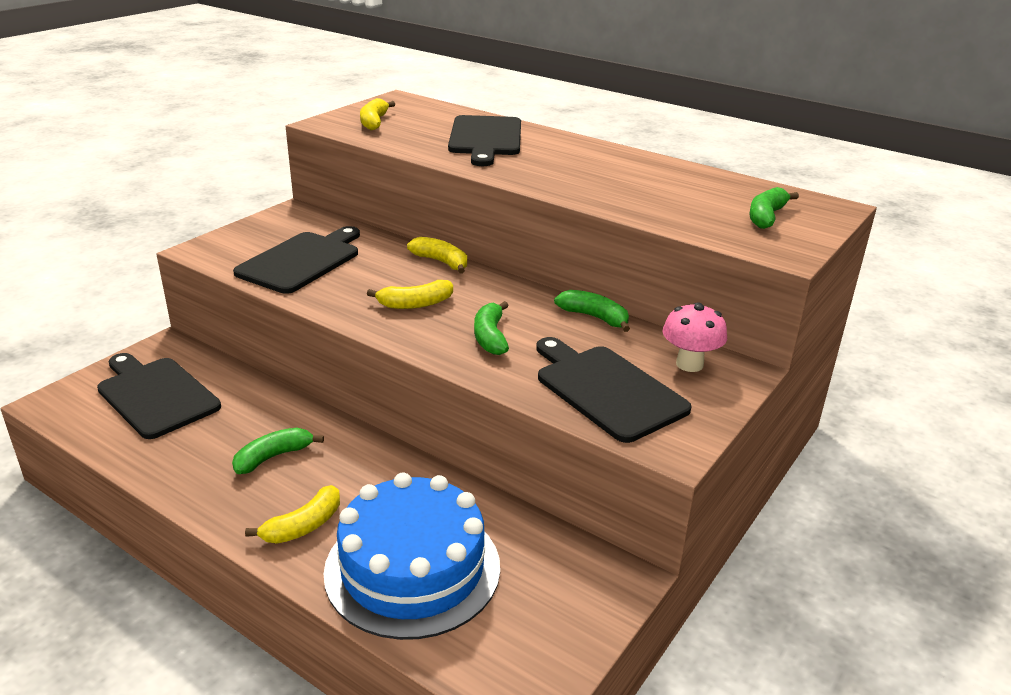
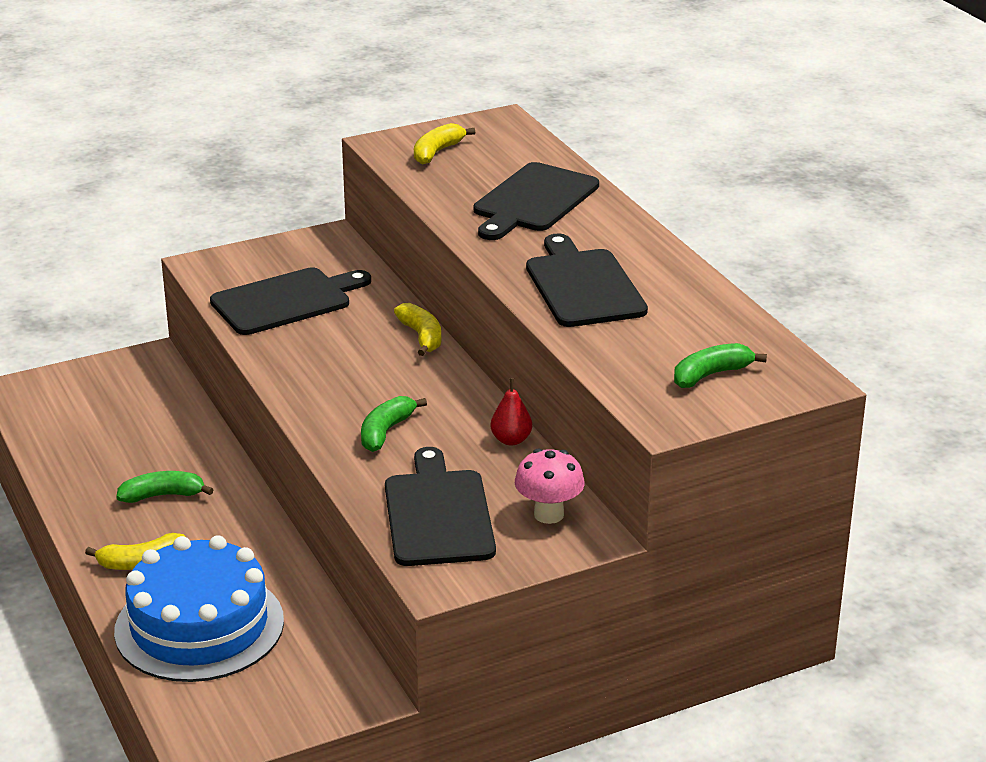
camera: 30 degrees right, 0 degrees up
black cutting board [97,353,221,439] -> black cutting board moved to [526,234,648,327]
yellow banana [367,280,453,309] -> none
green banana [554,290,630,332] -> red pear [490,378,532,446]

